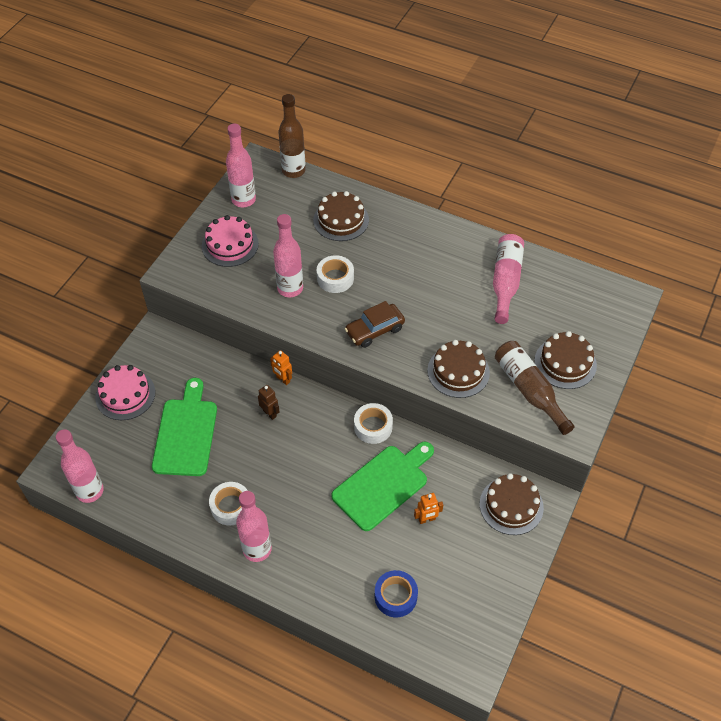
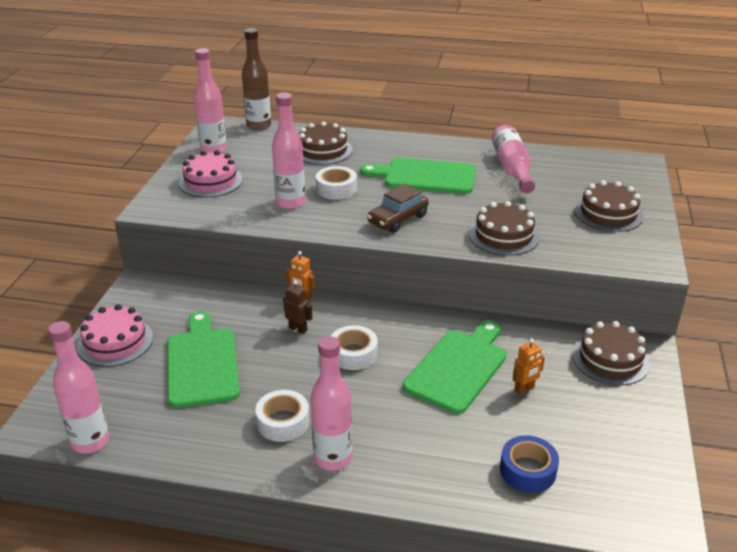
camera: 15 degrees left, 20 degrees down
white tape [354,403,393,444] -> white tape moved to [331,325,378,370]
brown bottle [495,341,575,435] -> none
none -> green cutting board [360,158,476,194]

